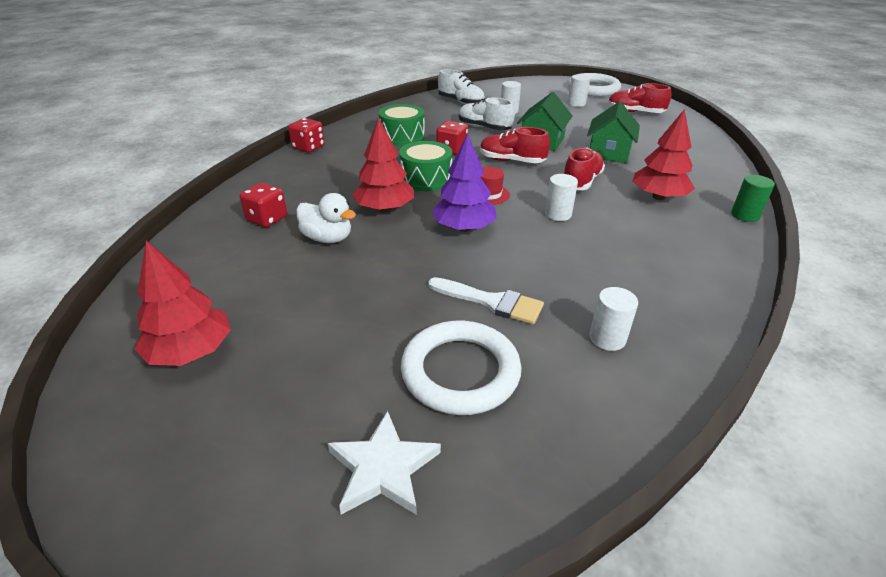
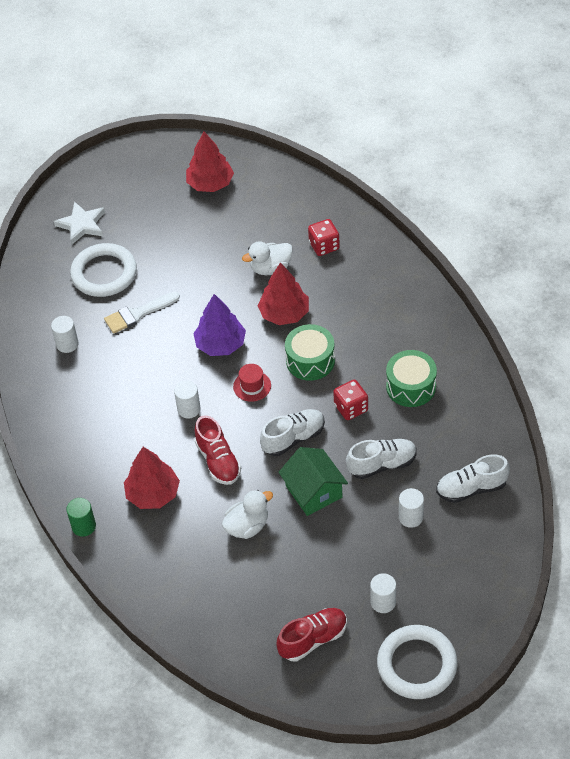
camera: 130 degrees right, 15 degrees up
red dice [288,118,325,153] -> none
red shoe [480,127,550,163] -> white shoe [260,409,325,456]
green house [587,101,640,163] -> white duck [222,490,273,539]

